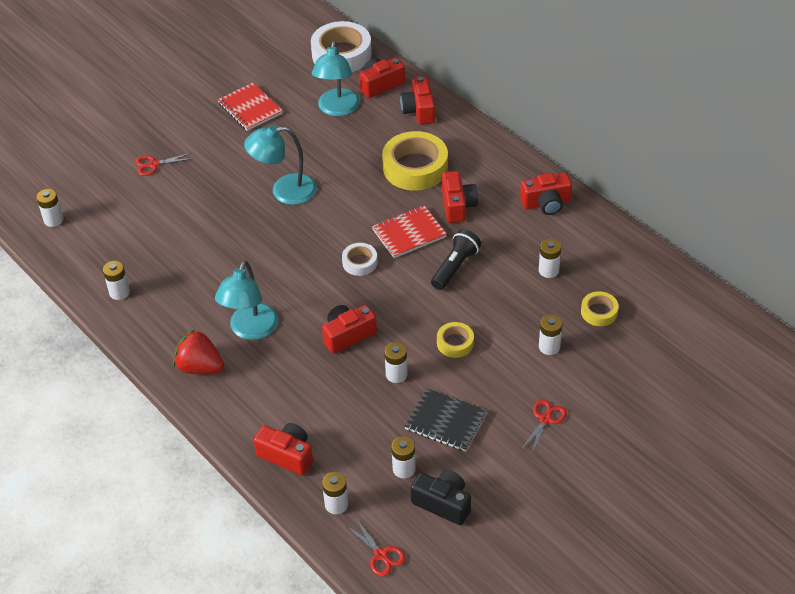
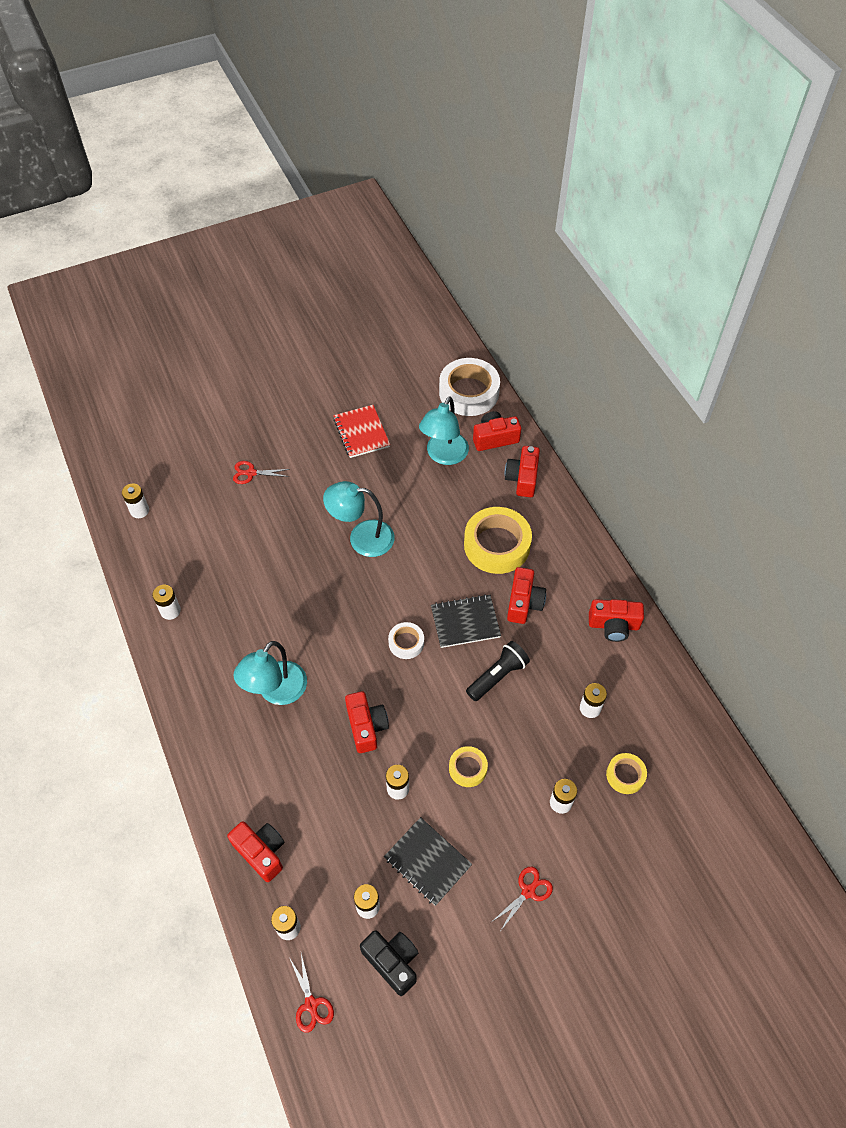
camera: 15 degrees right, 10 degrees up
red strawberry [173,329,224,374] -> none
red camera [322,305,377,354] -> red camera turned 90 degrees clockwise [345,691,389,753]
red notebook [372,205,447,258] -> black notebook [431,594,501,648]

